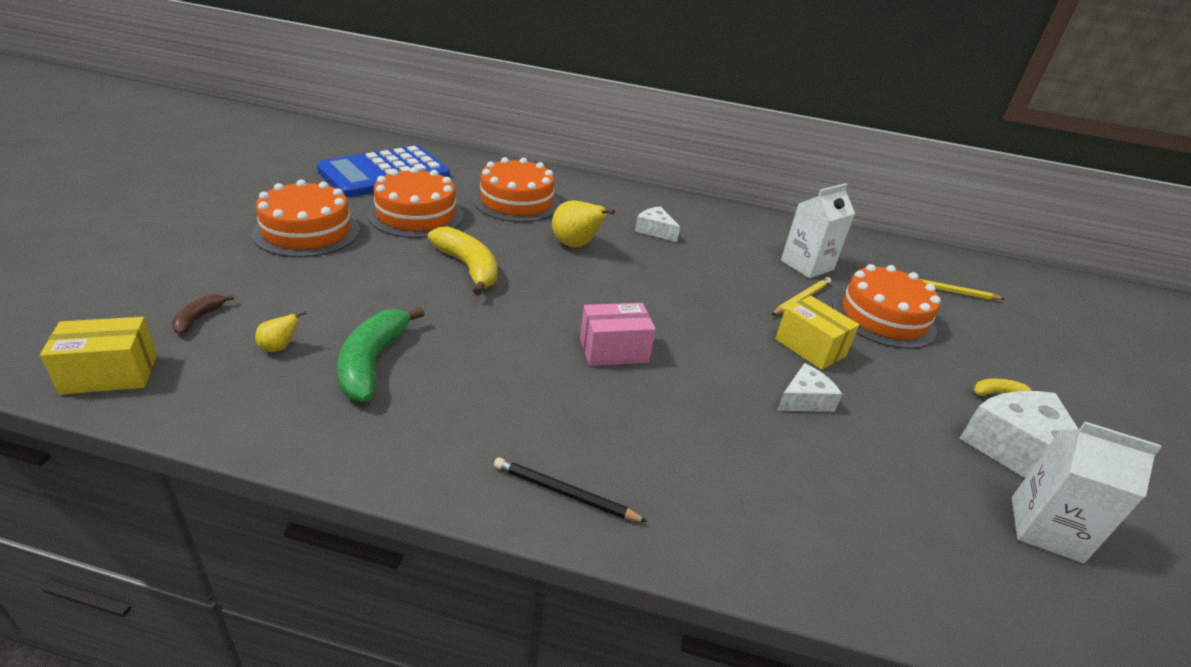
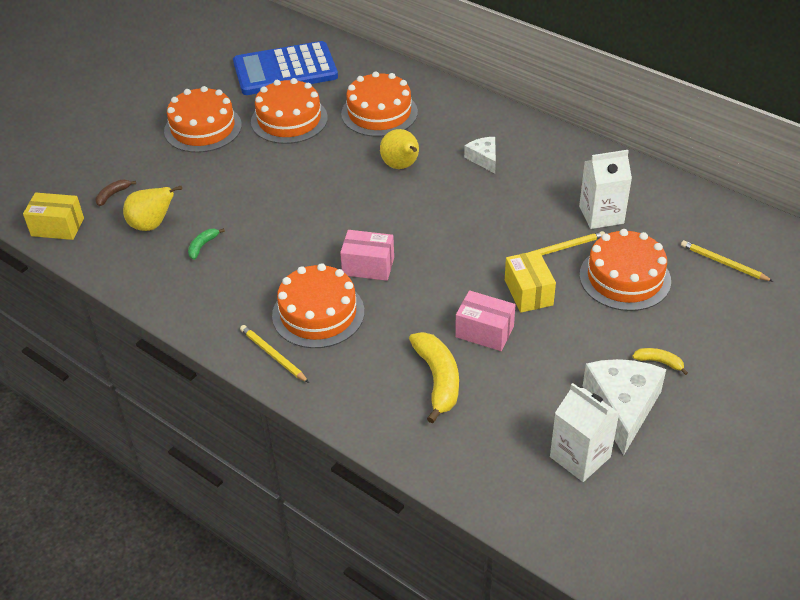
camera: 30 degrees right, 10 degrees up
yellow pear [255,311,307,352] -> yellow pear [123,186,182,231], size x1.91
green banana [337,307,424,402] -> green banana [188,228,225,260], size x0.50
yellow banana [428,226,497,296] -> yellow banana moved to [409,332,459,424]
black pencil [494,457,648,522] -> yellow pencil [240,325,309,383]
white cheese [777,363,842,412] -> pink box [455,290,516,351]
none -> orange cake [272,263,364,348]

